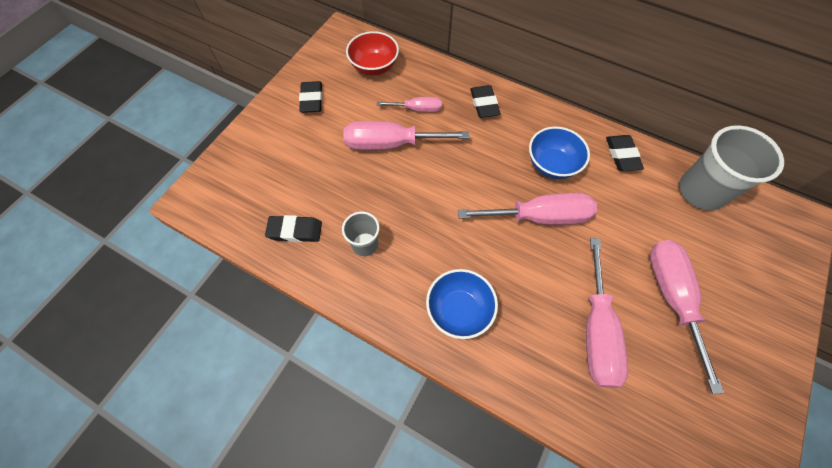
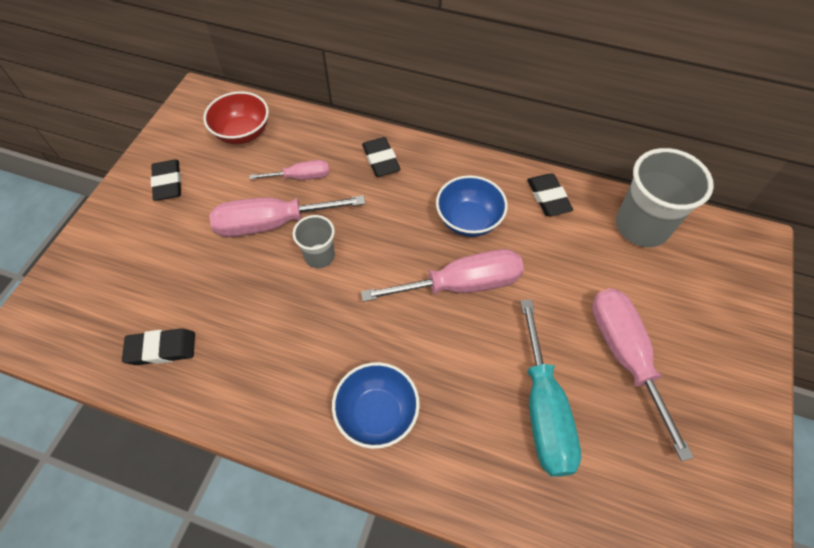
camera: 10 degrees left, 5 degrees down
grey cup [342,212,379,256] -> grey cup moved to [293,215,335,268]
pink screwdriver [586,238,628,388] -> turquoise screwdriver [520,299,581,477]

